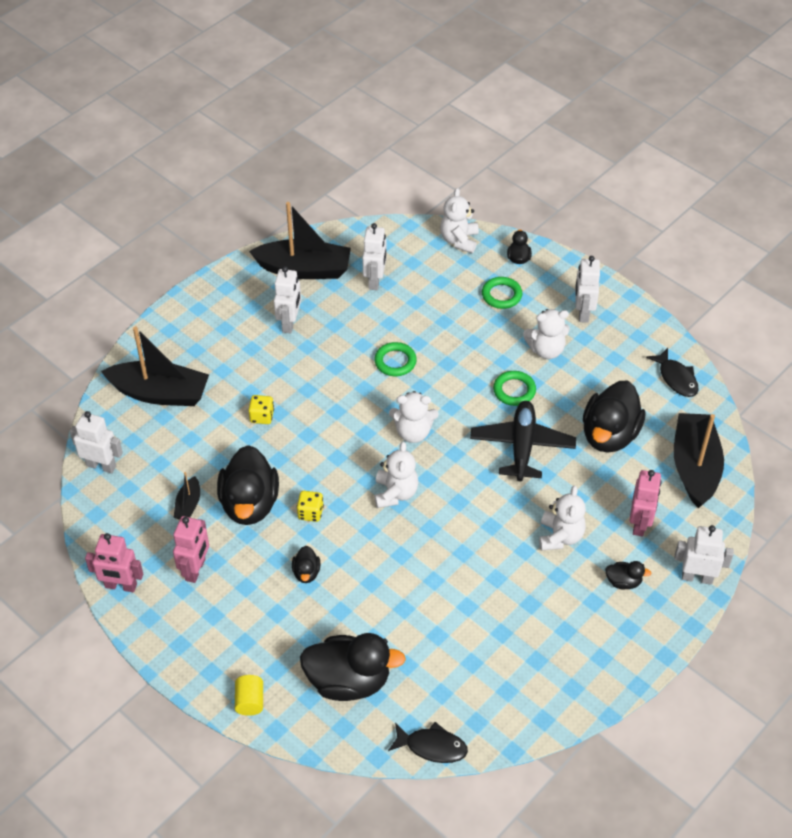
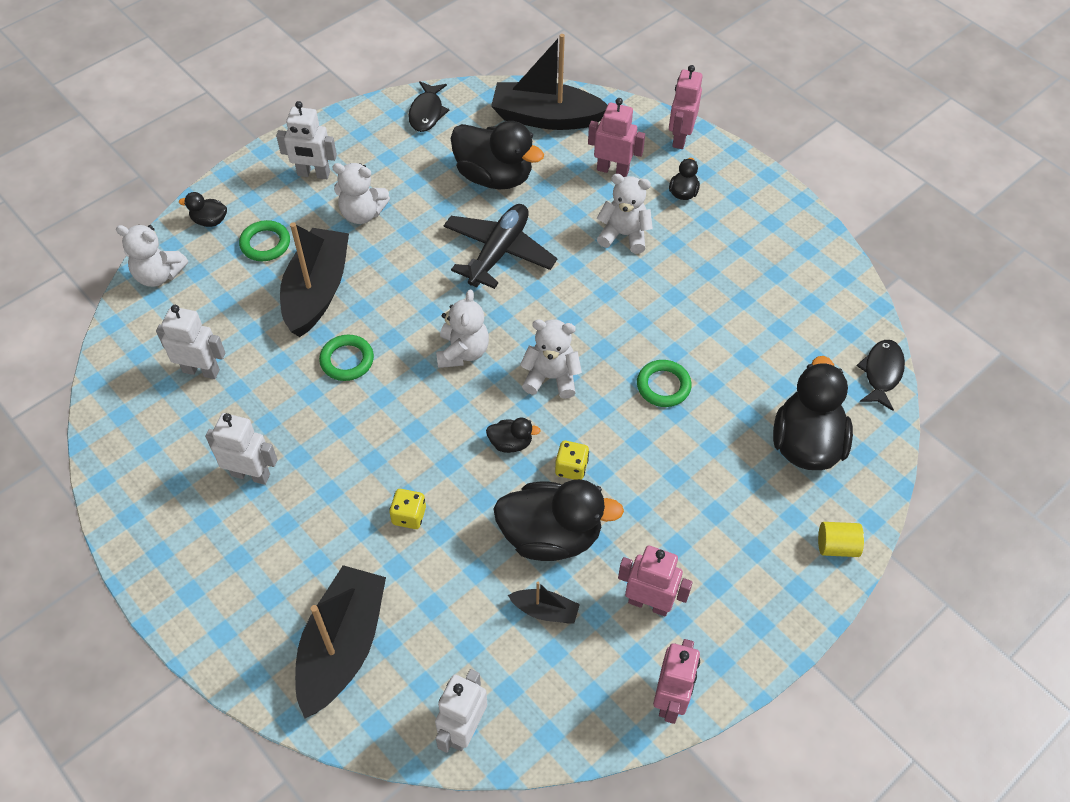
camera: 85 degrees left, 5 degrees up
black boat [249,202,351,279] -> black boat moved to [280,222,349,337]
black duck [292,546,320,583] -> black duck moved to [486,418,541,453]
black plane [470,401,576,482] -> black plane turned 105 degrees clockwise [444,204,557,289]
green ring [493,371,536,406] -> green ring moved to [637,360,692,407]
white teddy bear [523,309,570,359] -> white teddy bear turned 105 degrees clockwise [332,163,390,224]
black fish [646,348,699,397] -> black fish turned 120 degrees clockwise [408,81,450,132]
white robot [674,525,734,585] -> pink robot [669,65,703,149]

